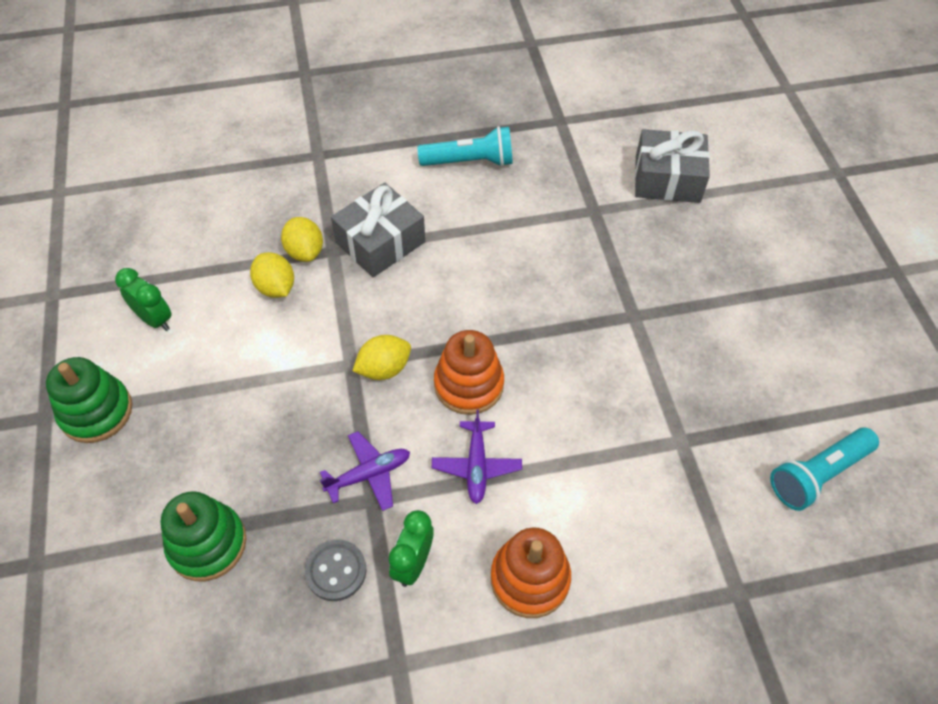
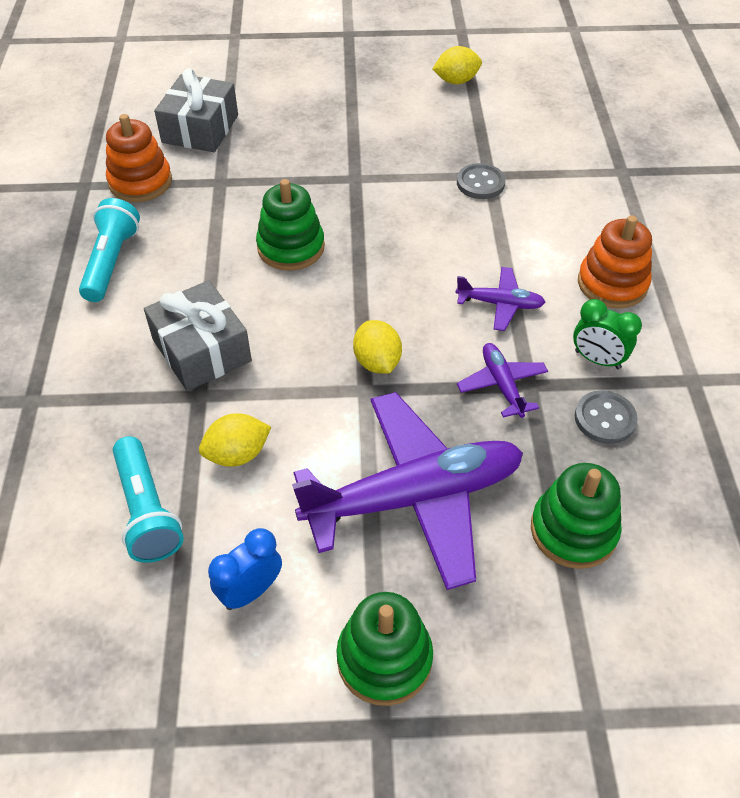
camera: 80 degrees left, 5 degrees down
green clock [115,268,172,331] -> blue clock [208,528,282,610]
yellow lemon [281,217,323,262] -> yellow lemon moved to [433,46,482,84]
orange stacking toy [434,330,504,415] -> orange stacking toy moved to [106,114,172,202]
turquoise flashlight [770,428,879,511] -> turquoise flashlight moved to [113,436,184,563]
none -> green stacking toy [256,179,325,271]
none -> purple plane [292,392,523,590]
none -> grey button [457,163,506,199]

